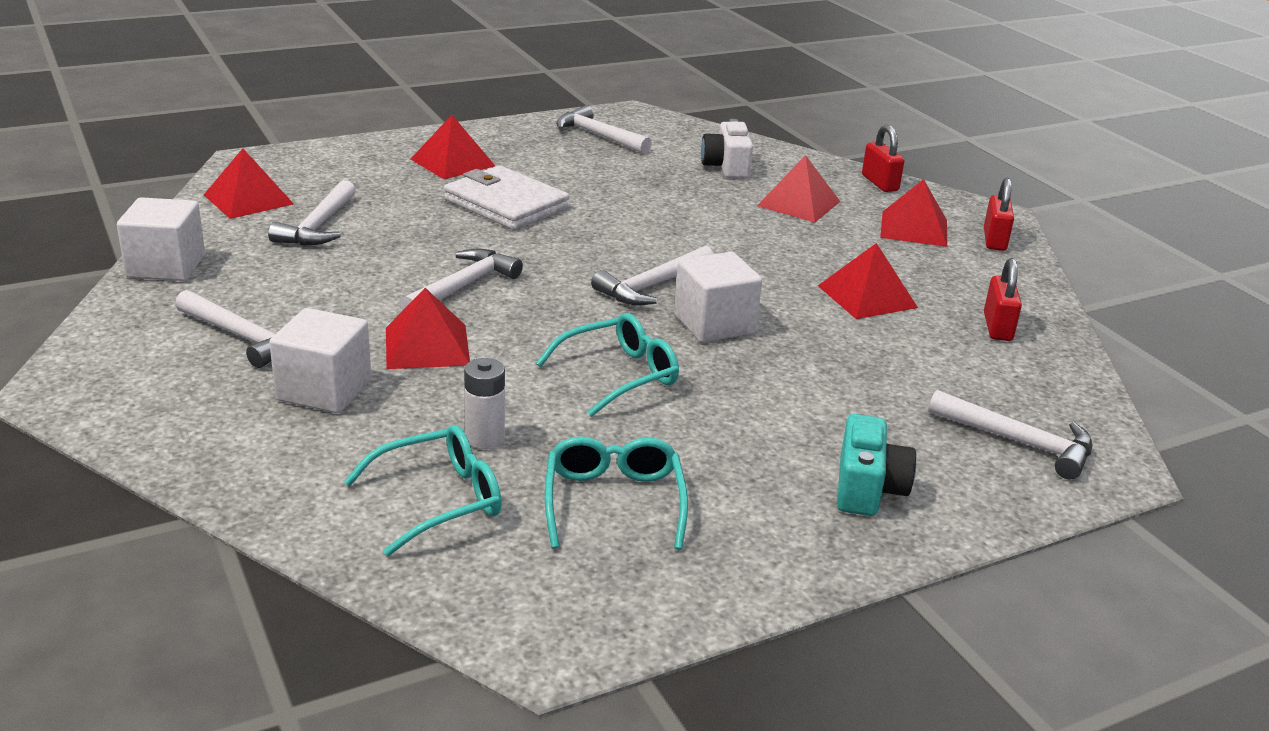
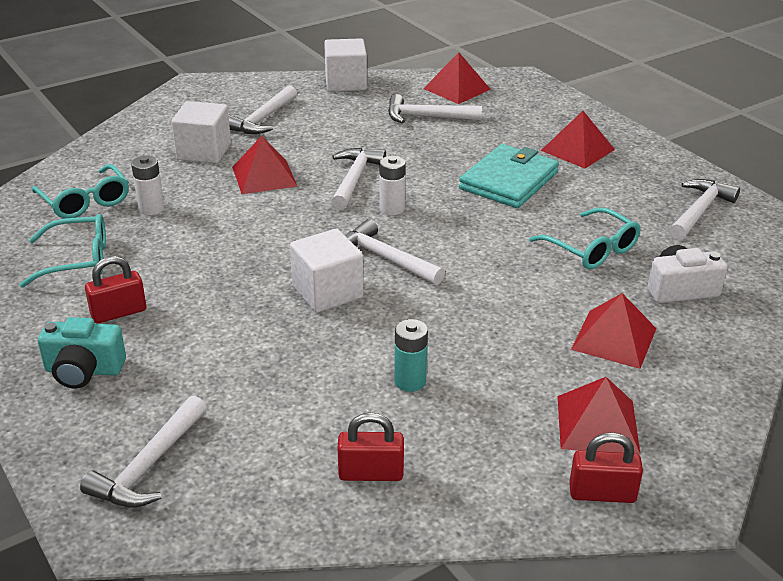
camera: 85 degrees right, 5 degrees up
white hammer [400,249,523,311] -> white hammer turned 105 degrees counterclockwise [331,148,386,210]
white wallet [444,165,570,230] -> turquoise wallet [459,144,559,208]
turquoise glasses [536,313,679,417] -> turquoise glasses moved to [529,207,641,269]
red pyramid [818,243,918,319] -> turquoise battery [394,319,428,392]
red padlock [862,125,904,192] -> red padlock moved to [85,256,146,323]
none -> white battery [379,156,406,215]

